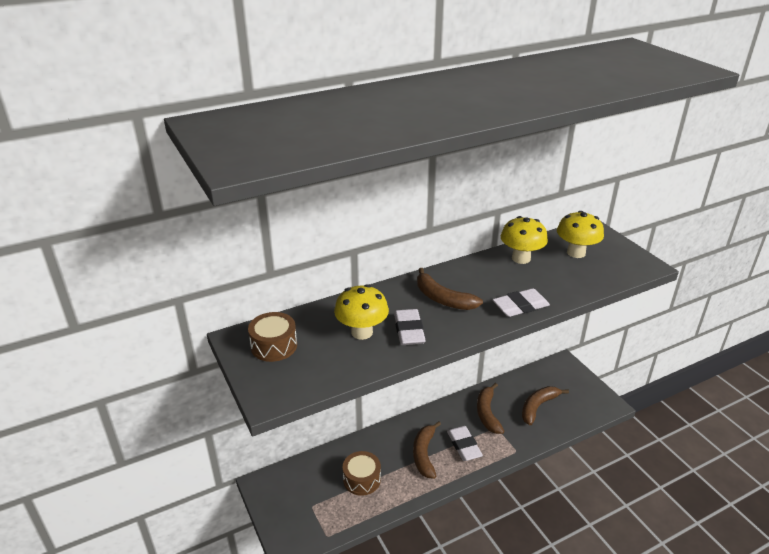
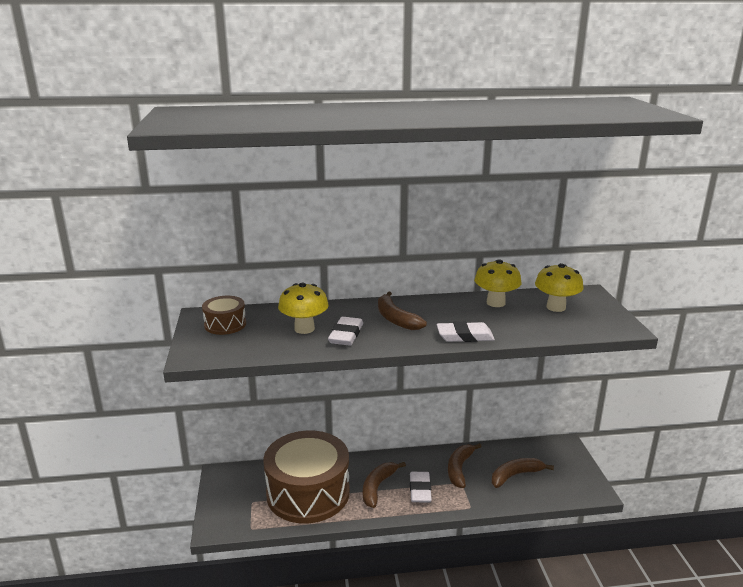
camera: 20 degrees right, 10 degrees down
brown drum [343,451,381,496] -> brown drum [263,430,350,523], size x2.25

